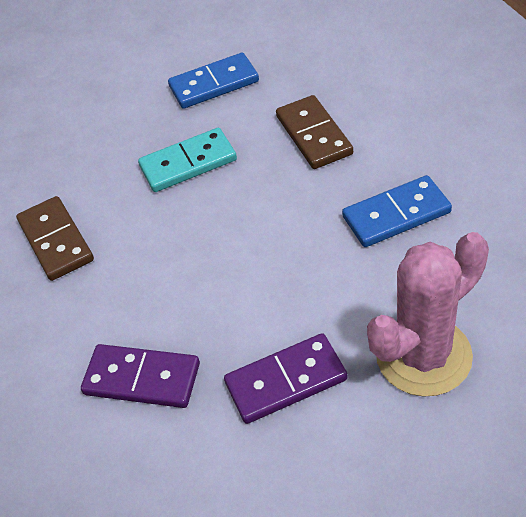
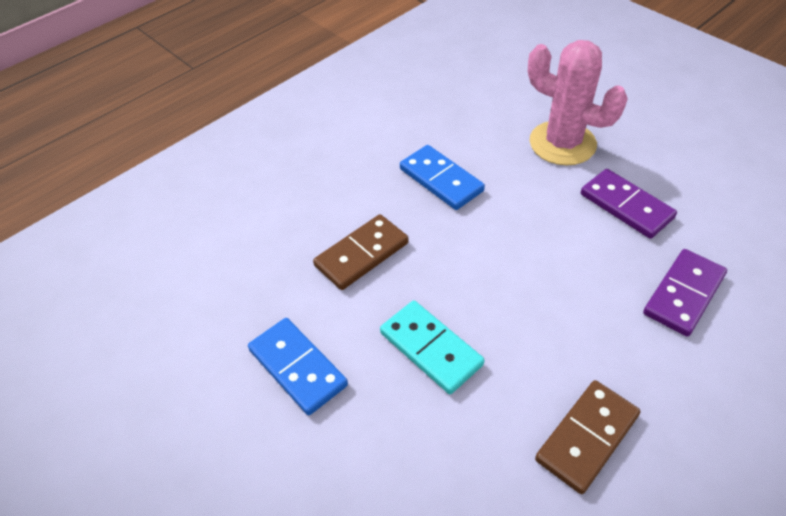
camera: 115 degrees left, 0 degrees up
purple domino [81,344,200,408] -> purple domino turned 45 degrees clockwise [643,249,727,337]

